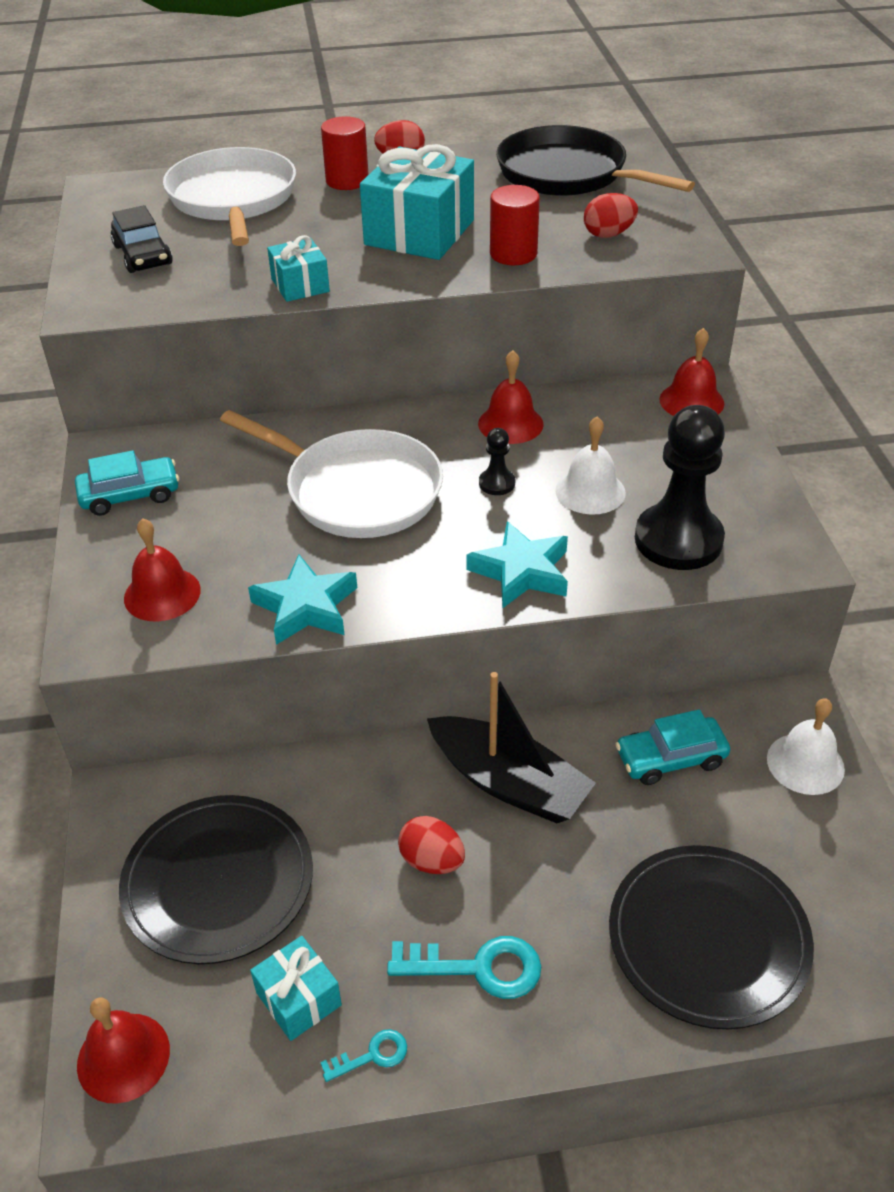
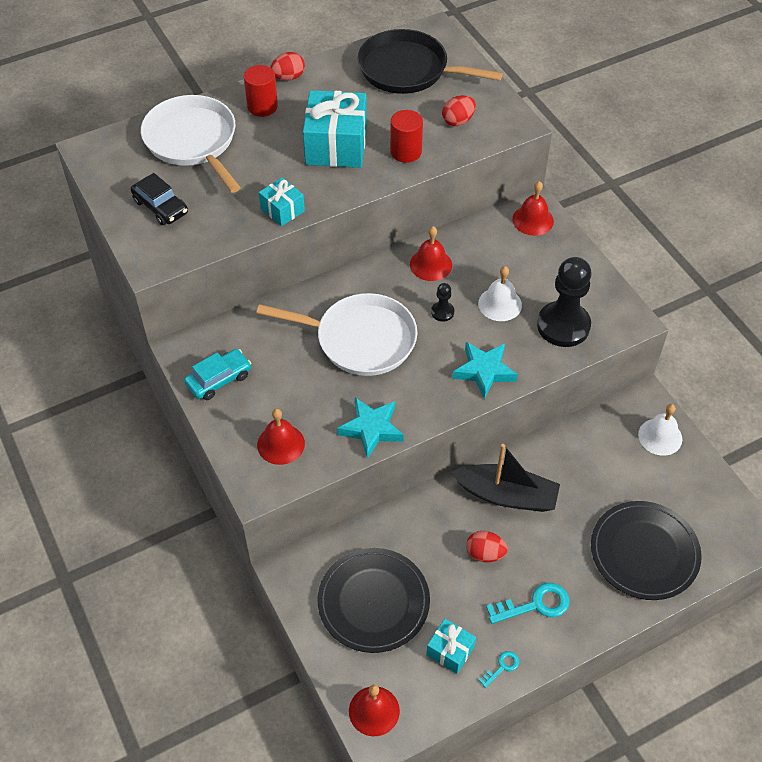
camera: 20 degrees left, 10 degrees up
turquoise car [616,709,730,785] -> none

